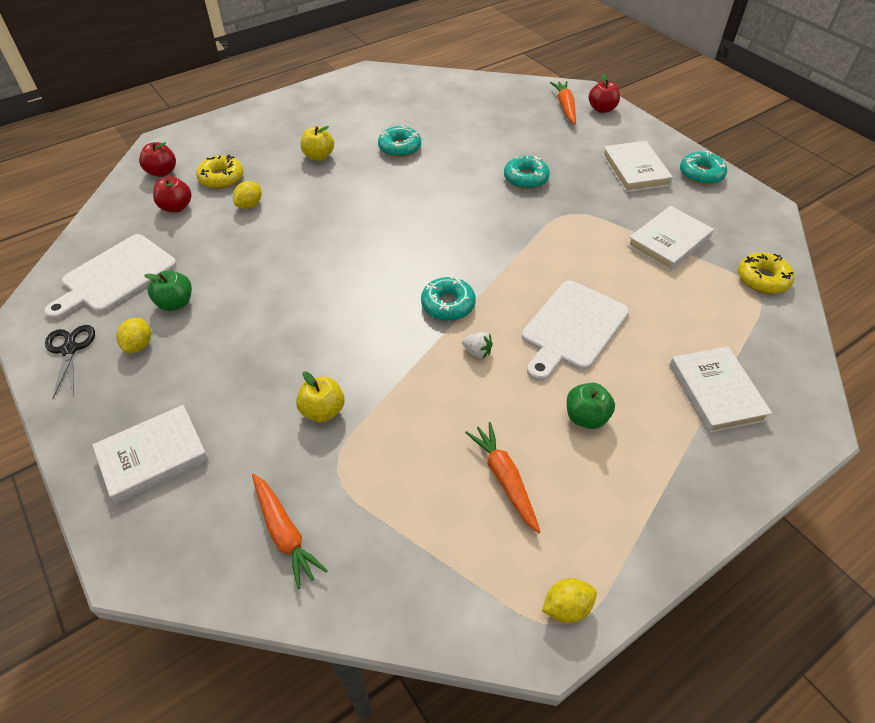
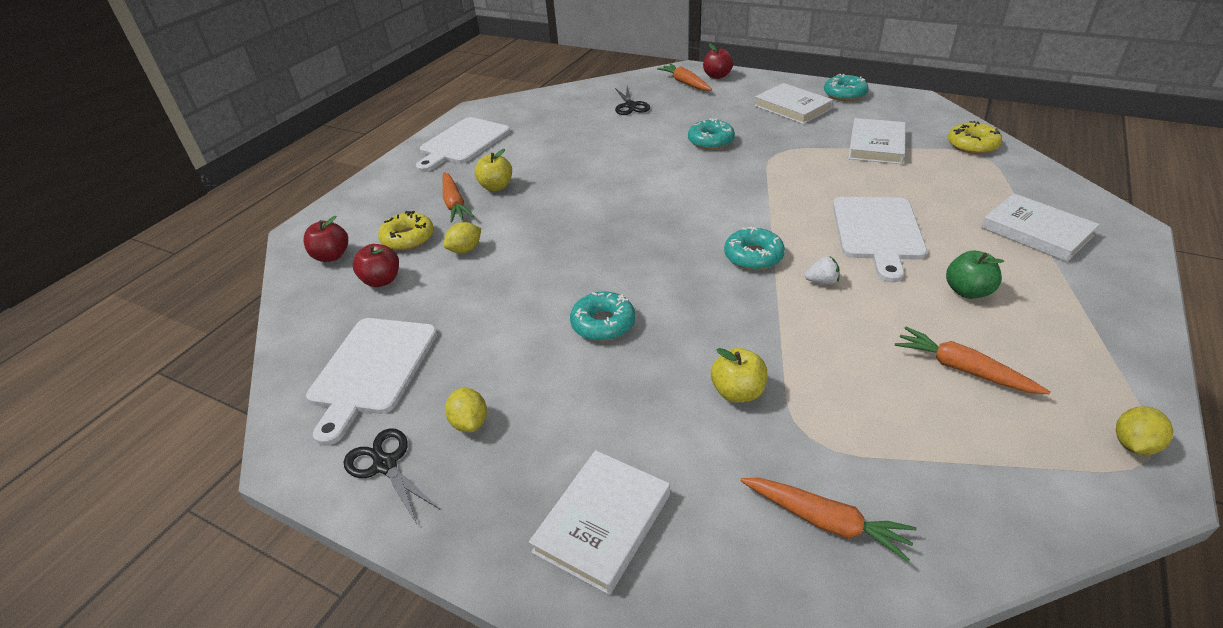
camera: 25 degrees left, 10 degrees down
green apple [144,271,192,311] -> none
yellow lemon [233,181,261,209] -> yellow lemon turned 45 degrees clockwise [444,222,481,253]
turquoise donut [378,125,421,157] -> turquoise donut moved to [570,291,635,341]
none -> white cutting board [416,117,510,172]
none -> orange carrot [443,172,474,223]
none -> black scissors [615,86,650,115]

